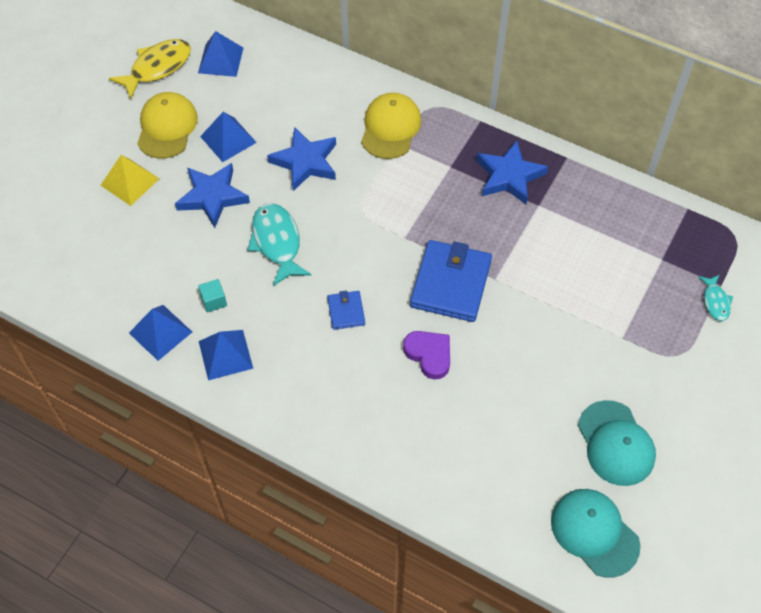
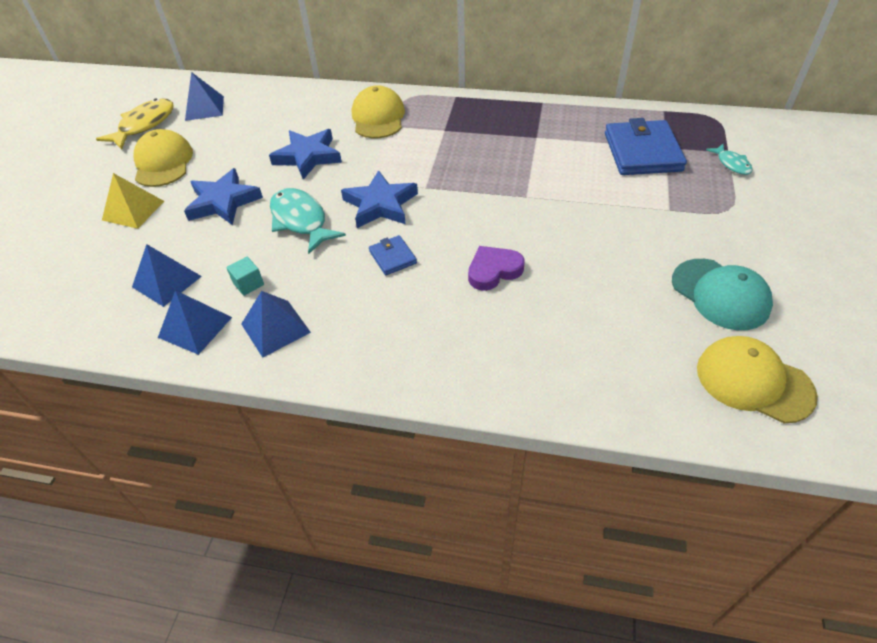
camera: 15 degrees left, 10 degrees down
blue pyramid [200,112,257,162] -> blue pyramid moved to [132,244,202,307]
purple heart [403,331,450,380] -> purple heart turned 60 degrees counterclockwise [468,246,524,291]
blue wallet [410,240,492,322] -> blue wallet moved to [605,118,687,175]
blue star [476,141,548,204] -> blue star moved to [341,170,418,228]
turquoise cap [551,489,640,578] -> yellow cap [697,336,818,423]

